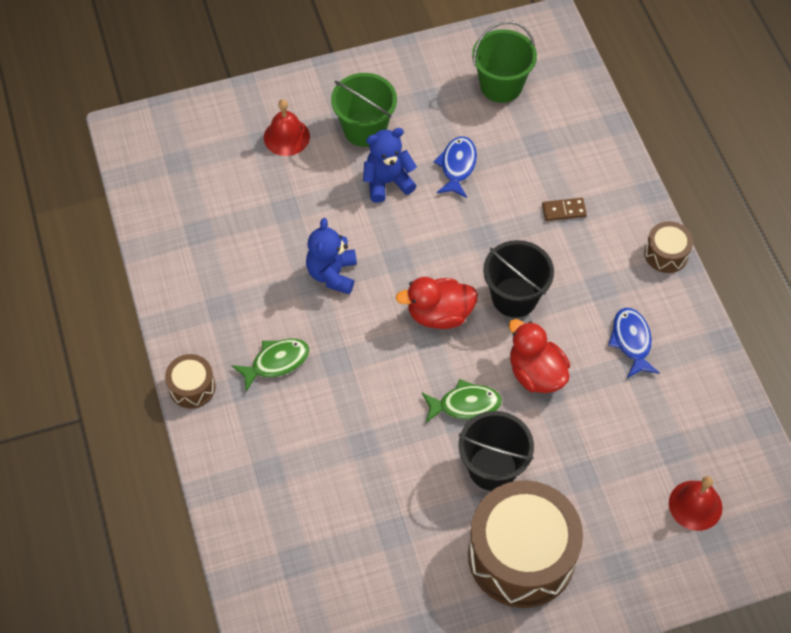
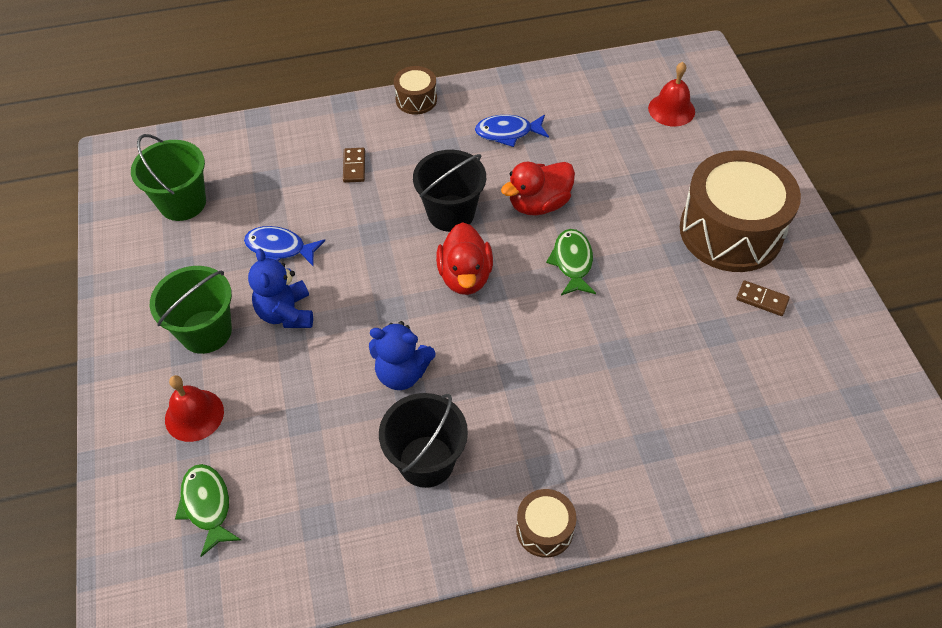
camera: 85 degrees left, 5 degrees down
green fish [232,339,309,392] -> green fish moved to [175,464,241,557]
black bucket [458,411,534,491] -> black bucket moved to [379,393,468,488]
none -> brown domino [736,280,790,316]

